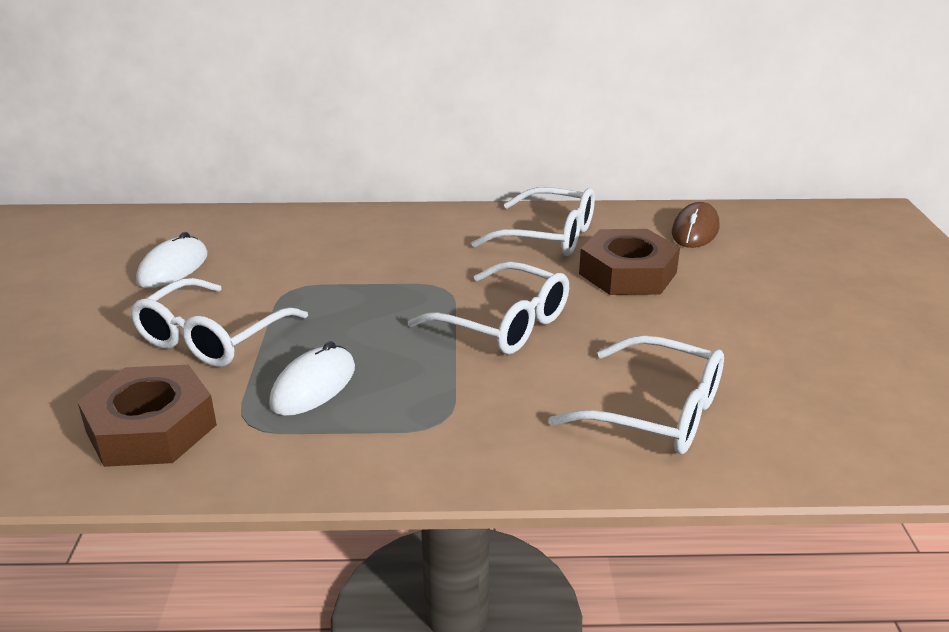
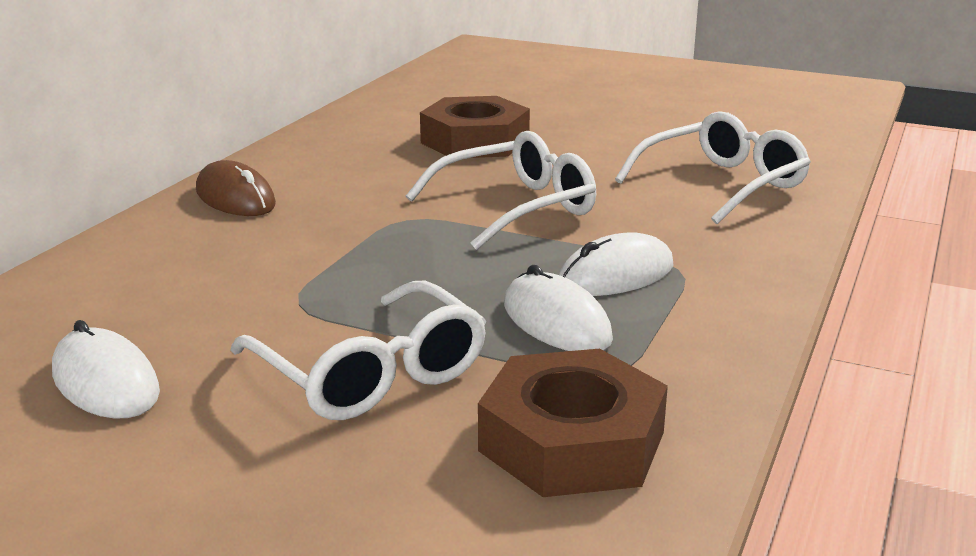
camera: 65 degrees left, 5 degrees down
white glasses [472,187,595,256] -> none
brown mouse [672,202,719,248] -> brown mouse moved to [196,160,276,216]
none -> white mouse [559,232,674,296]

